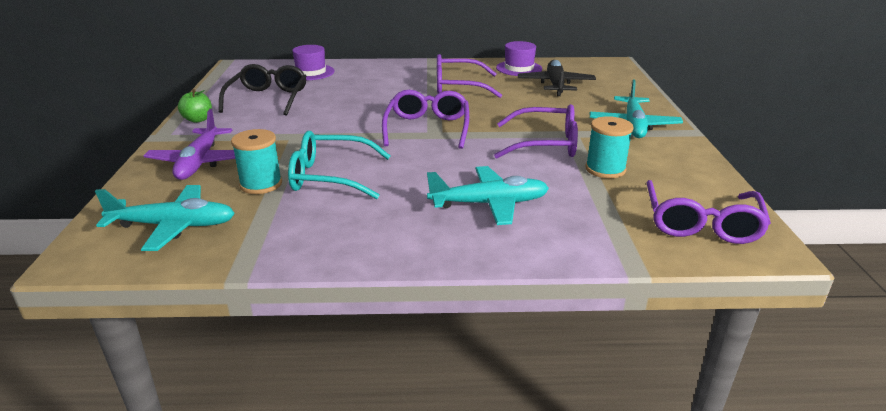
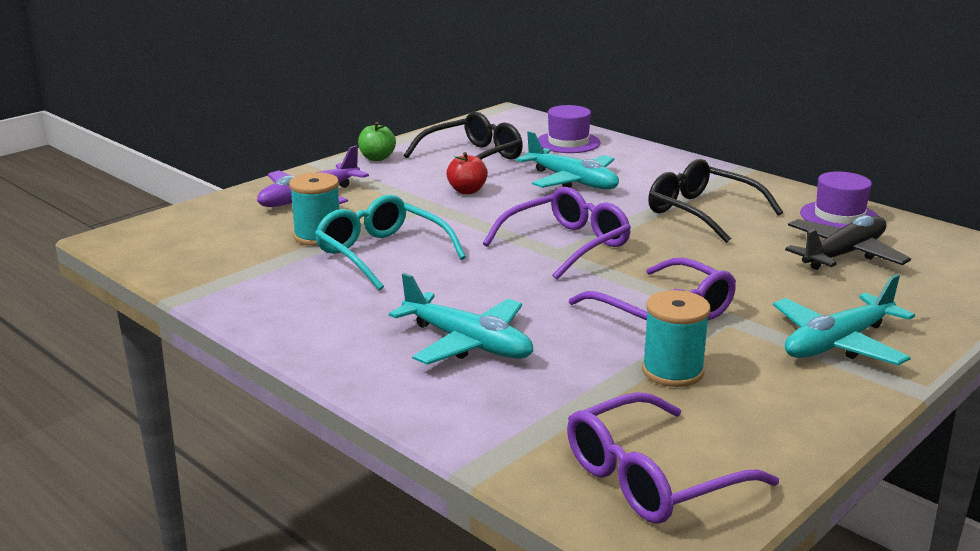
camera: 45 degrees right, 5 degrees down
turquoise plane [95,185,235,251] -> turquoise plane moved to [516,131,619,189]
purple glasses [437,54,502,98] -> black glasses [648,159,783,243]
none -> red apple [447,152,488,194]

